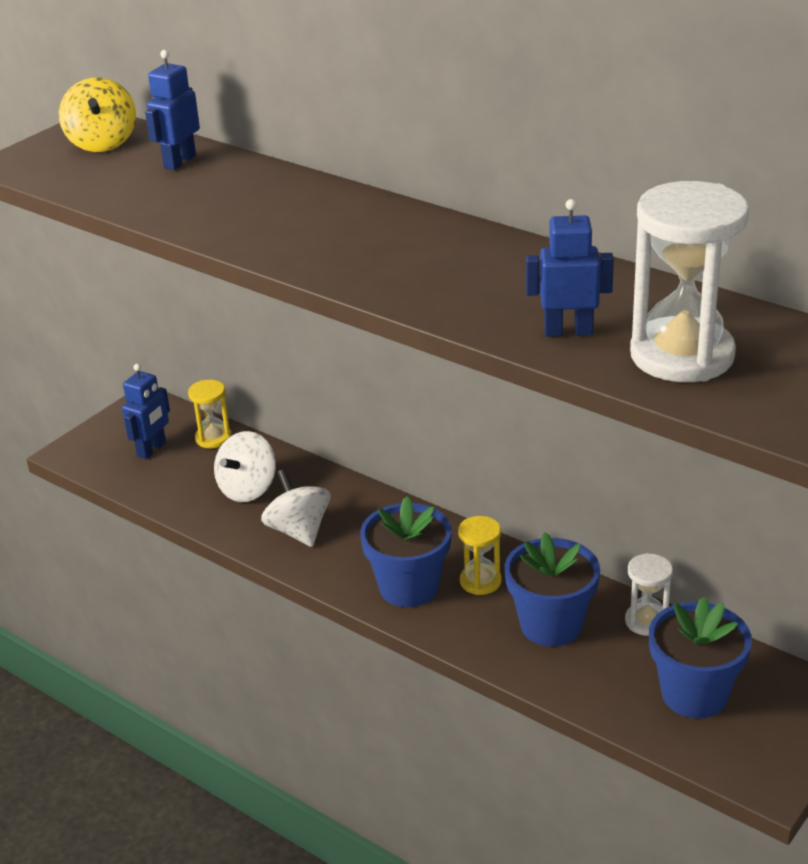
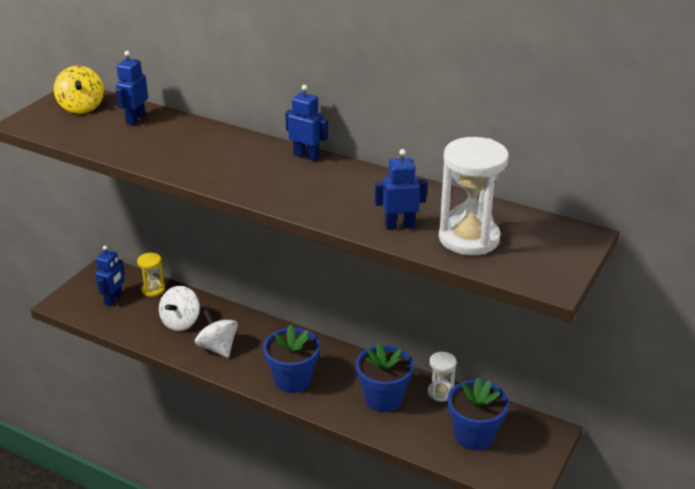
camera: 10 degrees left, 0 degrees up
yellow hourglass [458,516,502,595] -> none
none -> blue robot [285,85,328,161]

